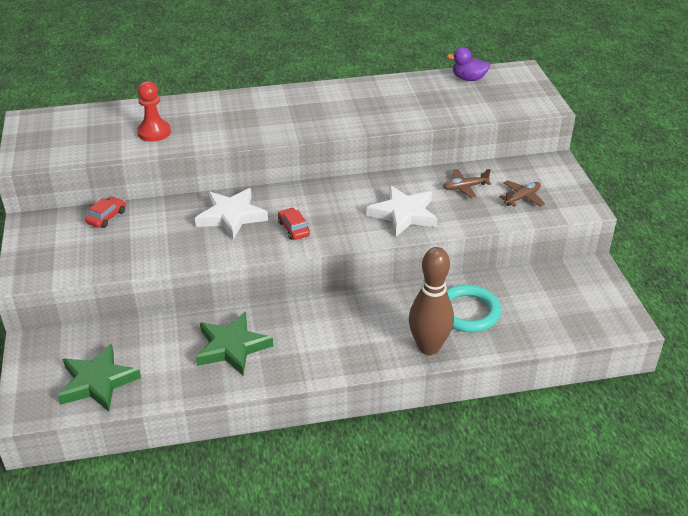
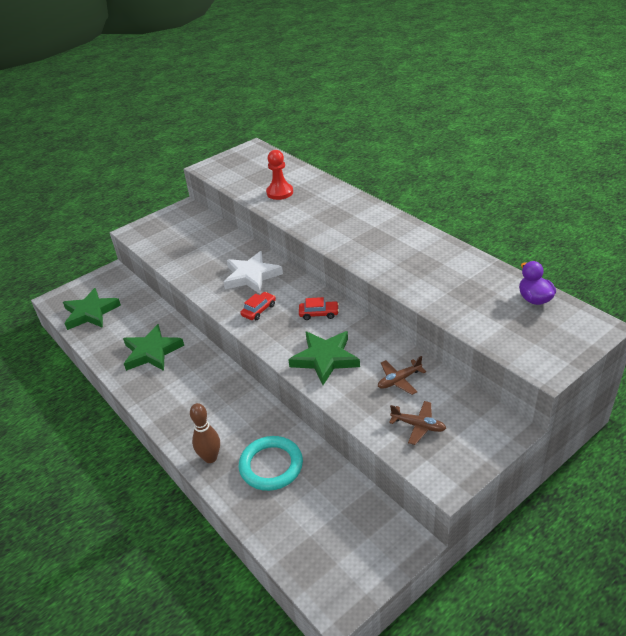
camera: 65 degrees right, 0 degrees up
red car [85,197,126,228] -> red car moved to [299,297,339,320]
white star [367,185,438,237] -> green star [288,331,360,385]
brown bowling pin [409,247,454,355] -> brown bowling pin [190,403,220,463], size x0.65
brown plane [443,169,491,199] -> brown plane turned 75 degrees counterclockwise [378,356,426,395]

